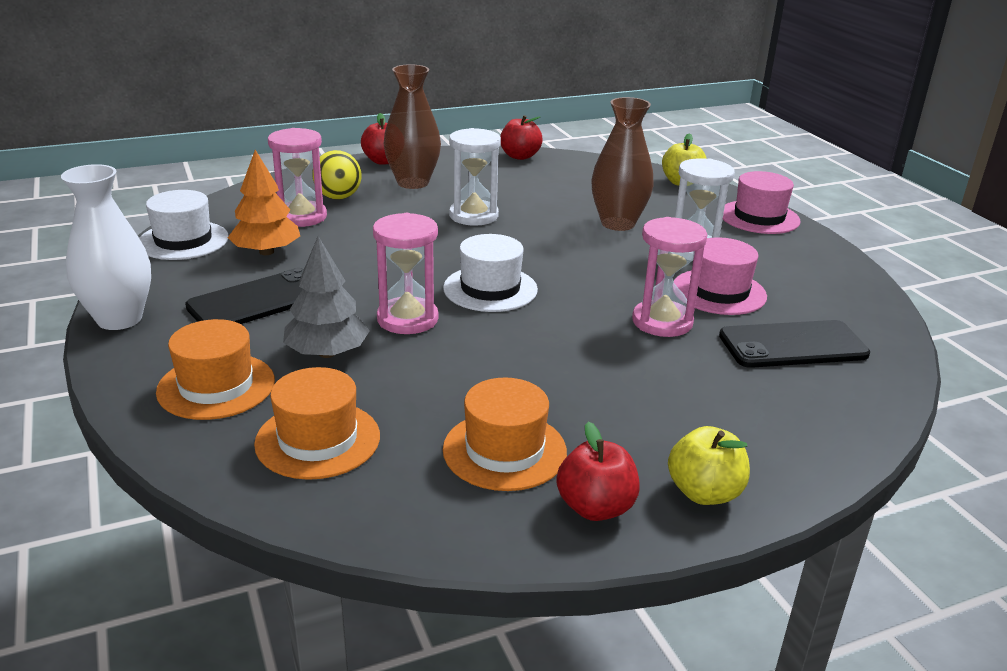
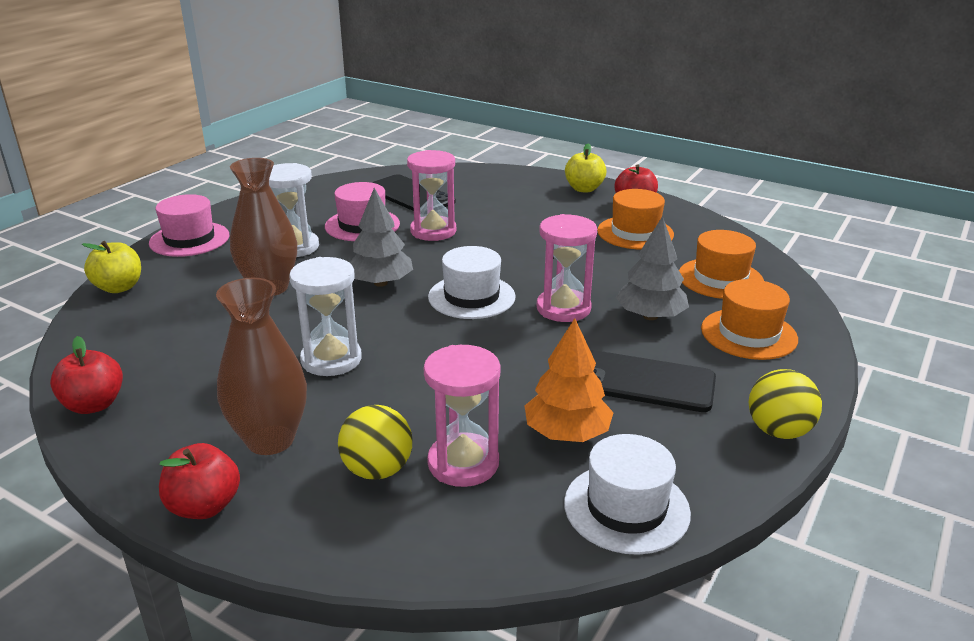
camera: 125 degrees left, 0 degrees up
white vase [61,164,151,330] -> yellow ball [749,369,822,439]
none -> grey tree [350,188,413,287]

